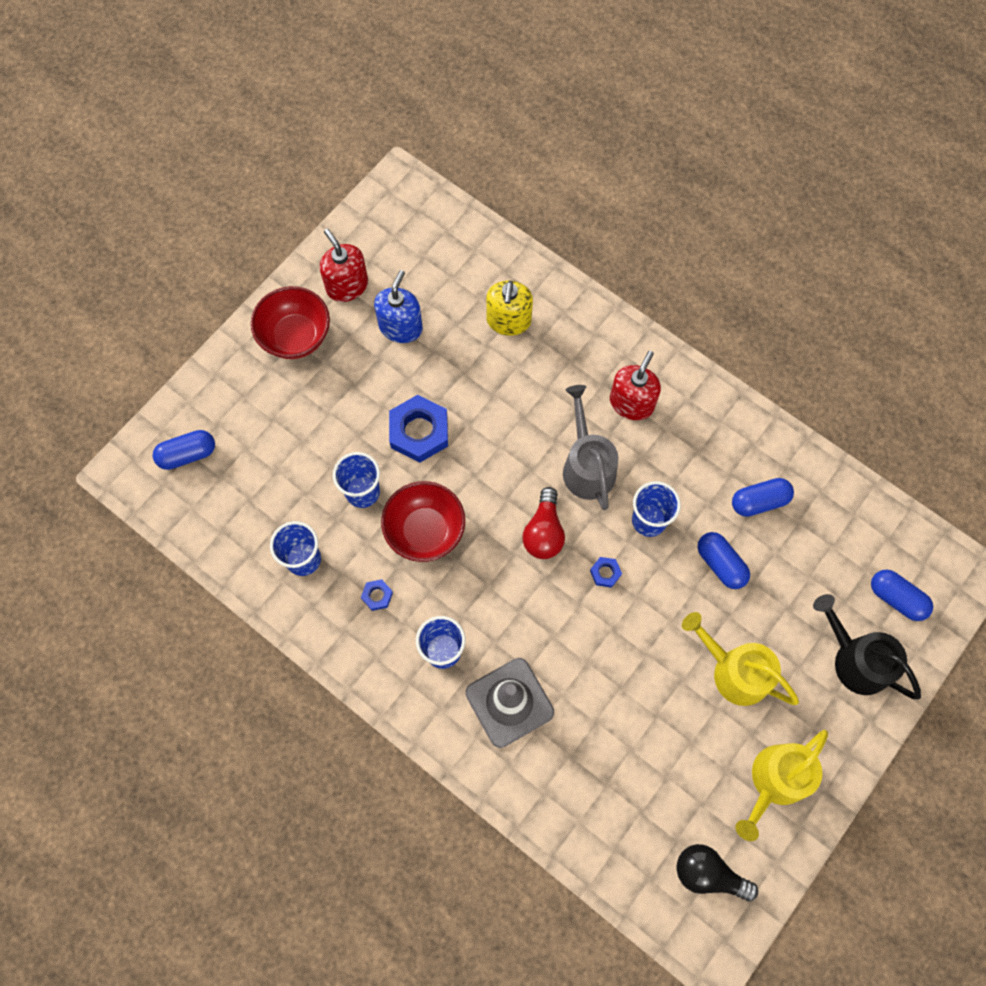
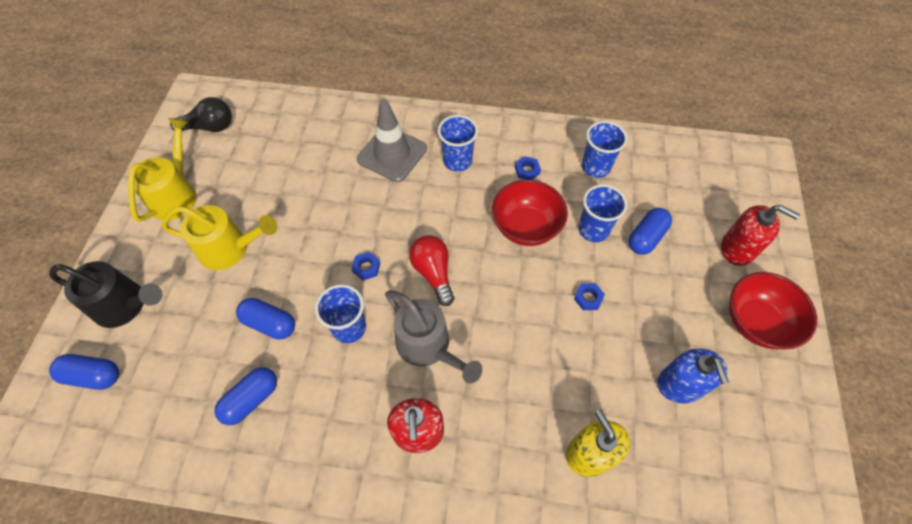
camera: 150 degrees right, 10 degrees down
blue capsule [153,430,215,470] -> blue capsule moved to [629,208,672,255]
red soap dispenser [320,229,368,302] -> red soap dispenser moved to [721,205,800,266]
blue nut [389,395,448,463] -> blue nut [574,283,605,310], size x0.46

